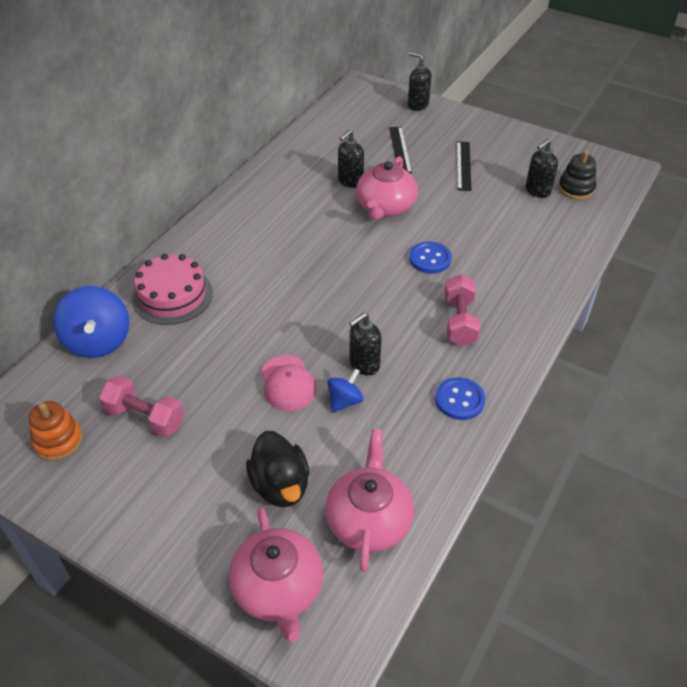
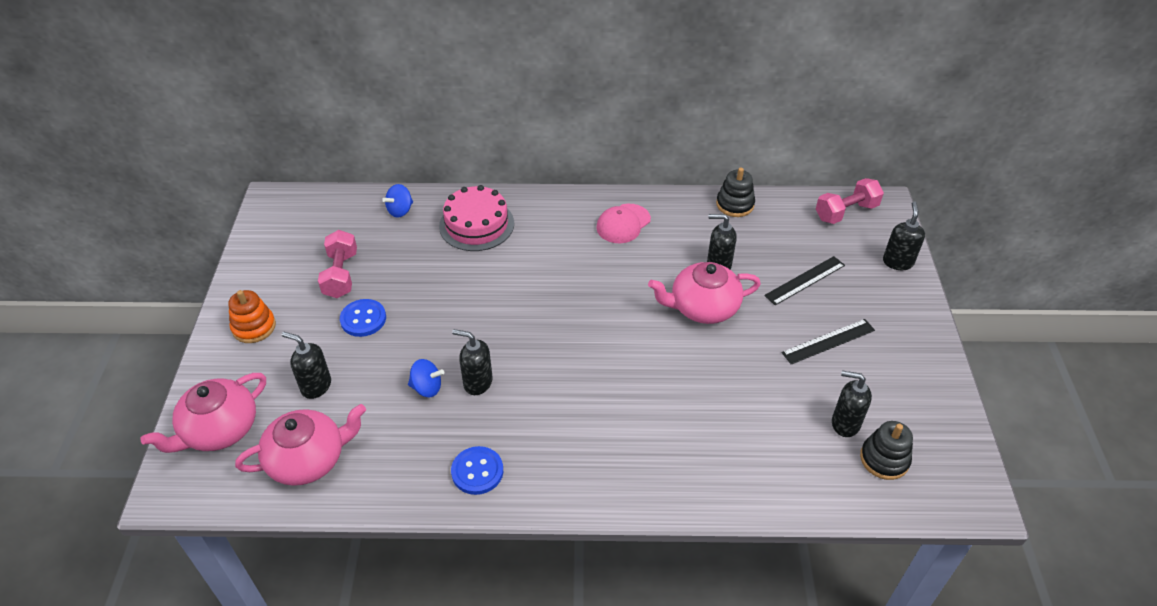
camera: 60 degrees right, 0 degrees up
orange stacking toy [29,401,83,461] -> orange stacking toy moved to [228,290,276,343]
blue spinning top [53,286,130,358] -> blue spinning top [382,184,413,218], size x0.53
black duck [246,431,309,507] -> black soap dispenser [282,332,331,399]
pink cap [261,355,317,411] -> pink cap moved to [596,204,651,243]
blue button [409,242,452,274] -> blue button moved to [340,299,386,337]
pink dumbbell [445,274,481,346] -> pink dumbbell moved to [816,178,884,224]
none -> black stacking toy [716,168,755,217]

